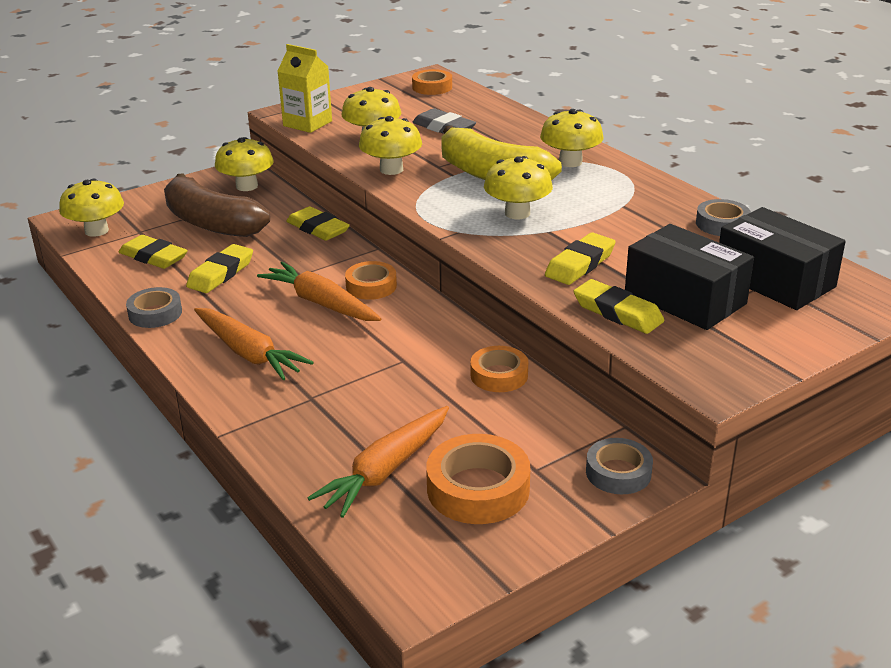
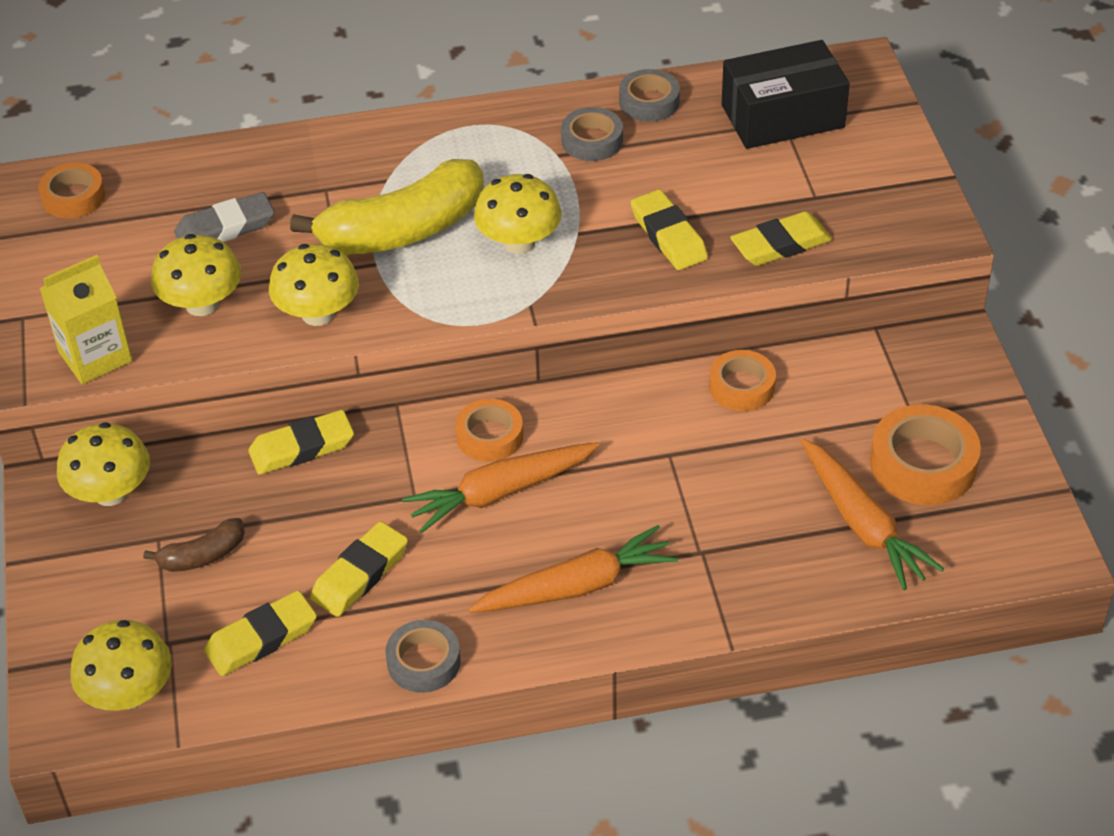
camera: 65 degrees left, 15 degrees up
brown banana [164,173,270,237] -> brown banana [143,518,245,572], size x0.47
yellow eraser [186,244,253,293] -> yellow eraser turned 75 degrees clockwise [310,521,408,617]
yellow mushroom [540,109,604,167] -> none
grey tape [586,438,653,494] -> grey tape moved to [561,107,623,161]
black box [625,224,754,330] -> none

